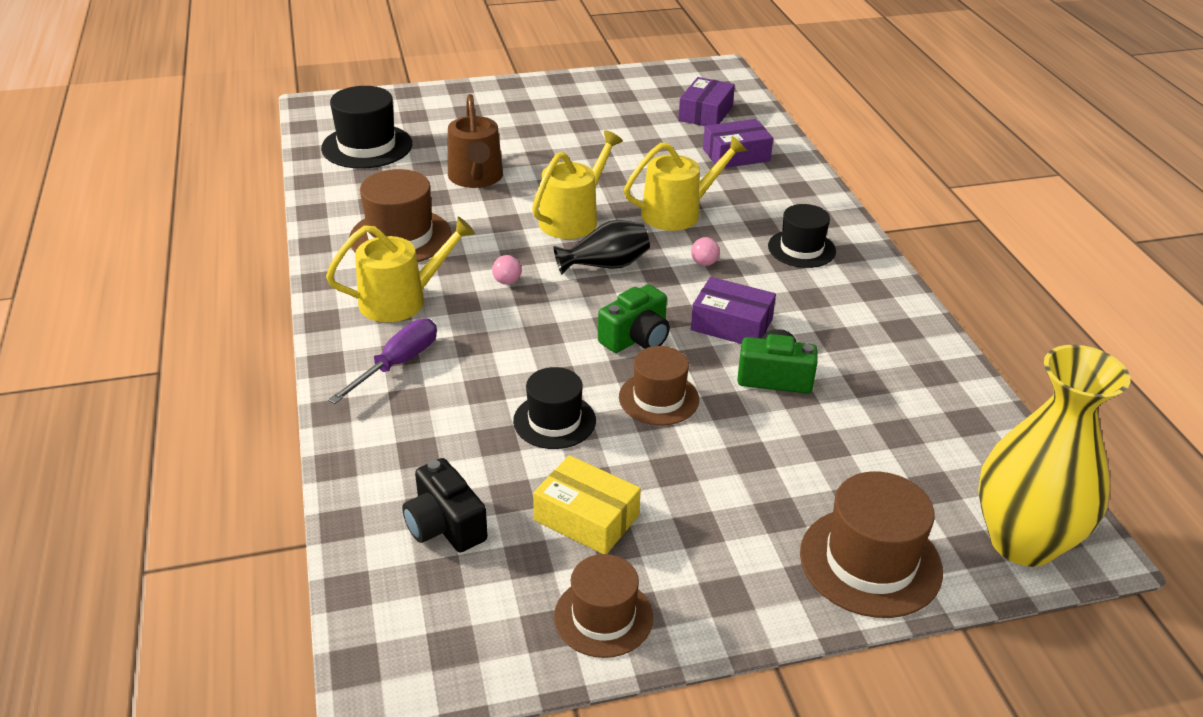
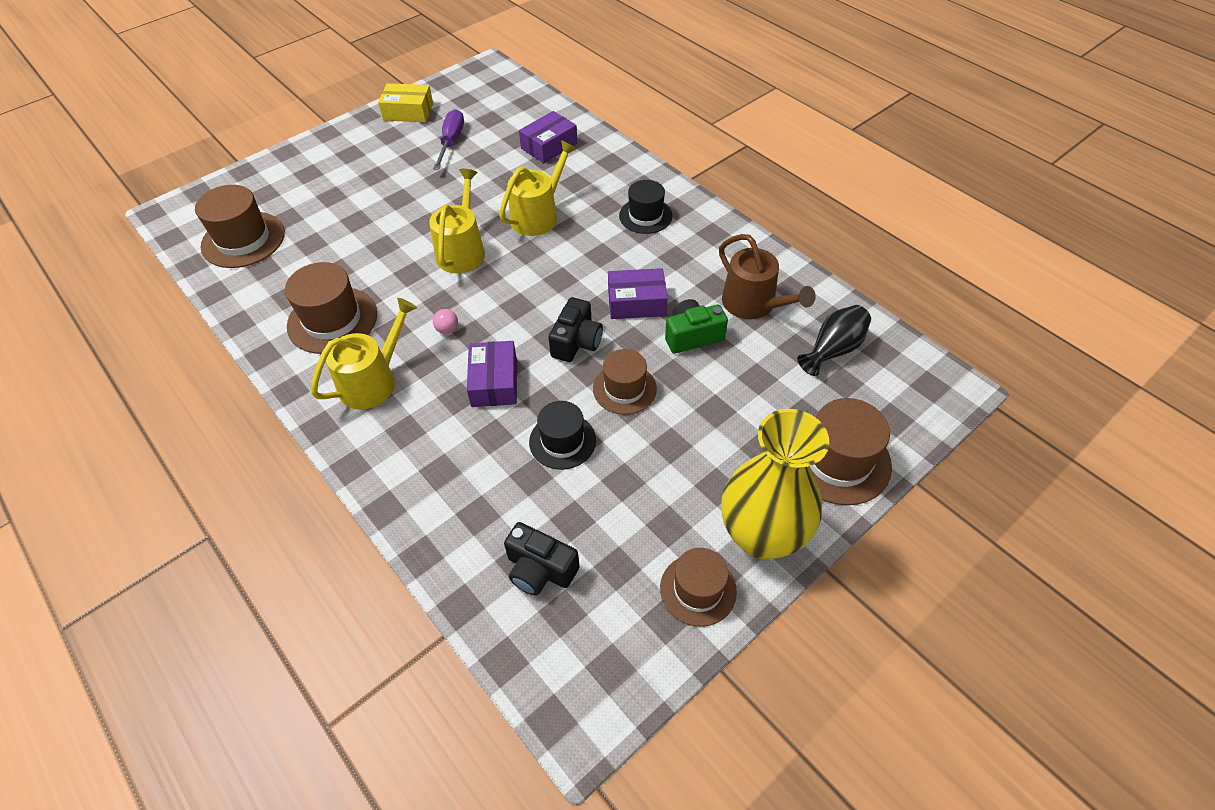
camera: 25 degrees left, 15 degrees up
black hat [321,86,412,169] -> brown hat [195,185,285,268]
purple screwdriver [328,318,437,404] -> purple screwdriver moved to [433,109,464,170]
brown watering can [448,94,503,188] -> brown watering can moved to [719,234,816,319]
yellow box [533,455,641,554] -> yellow box moved to [378,83,433,122]
black vase [553,220,650,275] -> black vase moved to [797,305,871,376]
green camera [598,284,670,353] -> black camera [549,297,603,362]
purple box [678,77,735,126] -> purple box moved to [467,341,517,407]
pink ball [691,237,720,266] -> none
yellow vase [978,345,1130,567] -> yellow vase moved to [721,409,829,559]

